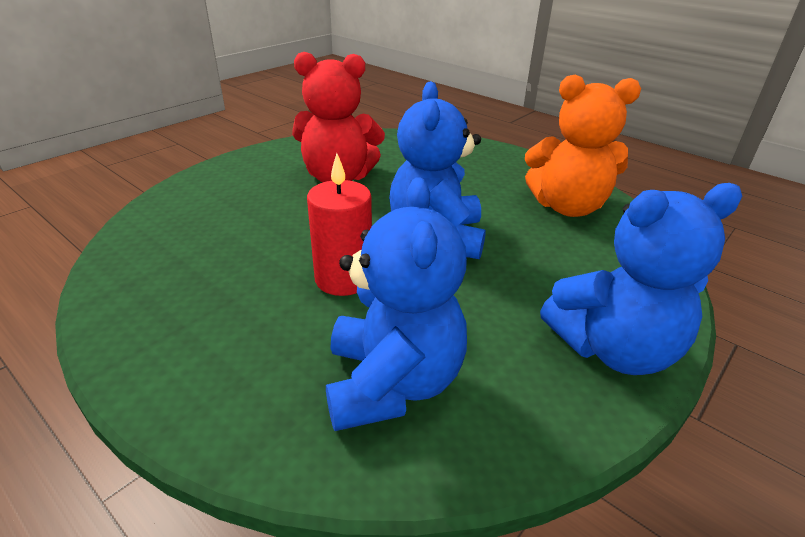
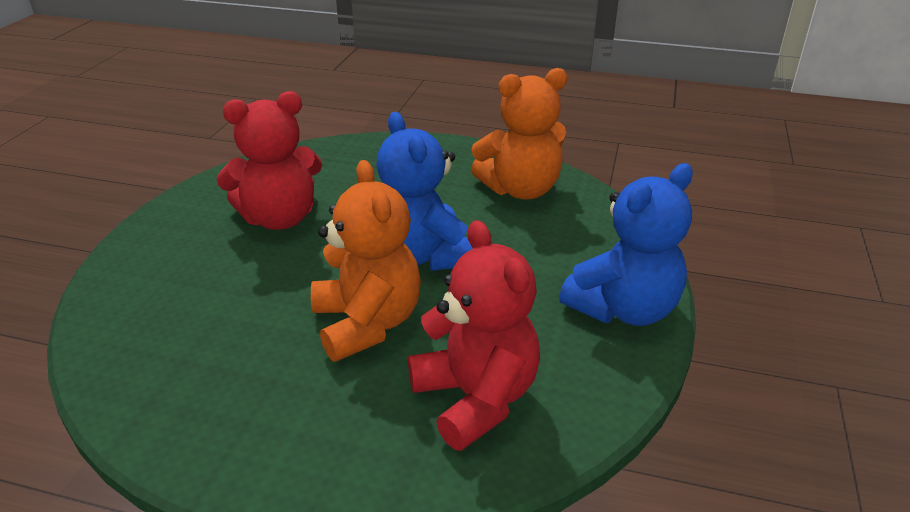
camera: 25 degrees left, 0 degrees up
red candle [307,153,372,296] -> orange teddy bear [311,160,421,362]
blue teddy bear [326,178,467,431] -> red teddy bear [408,220,540,451]

